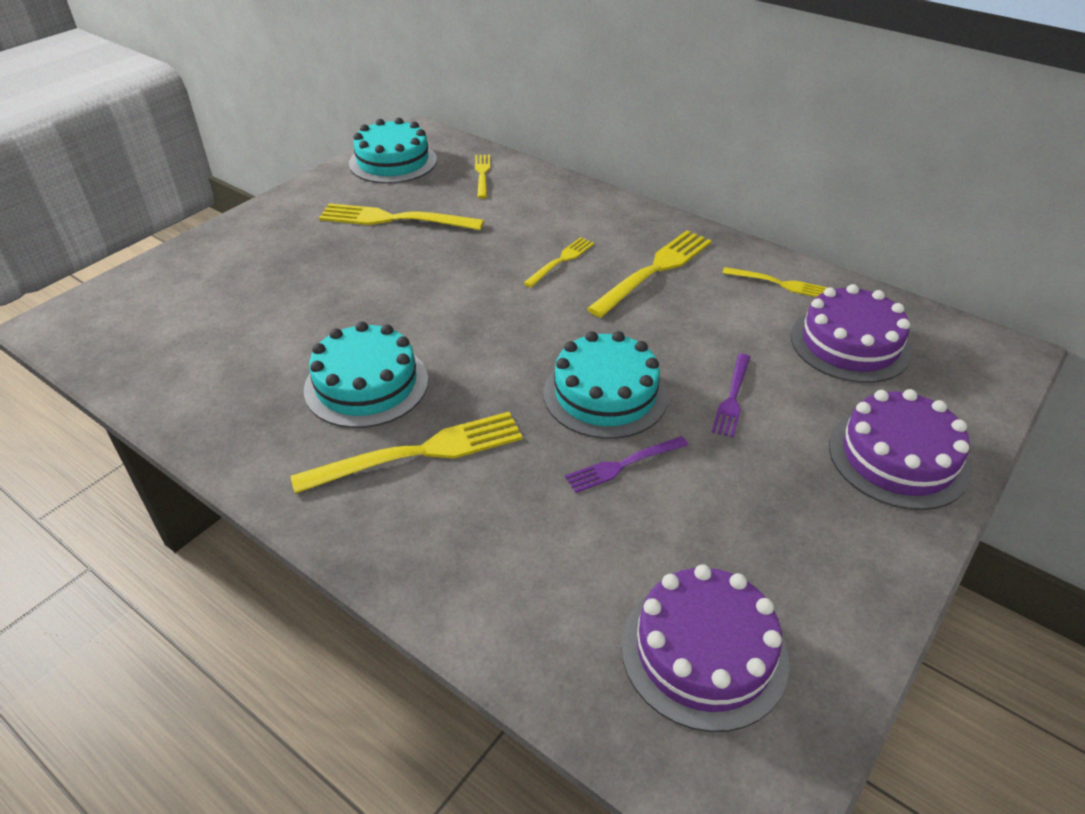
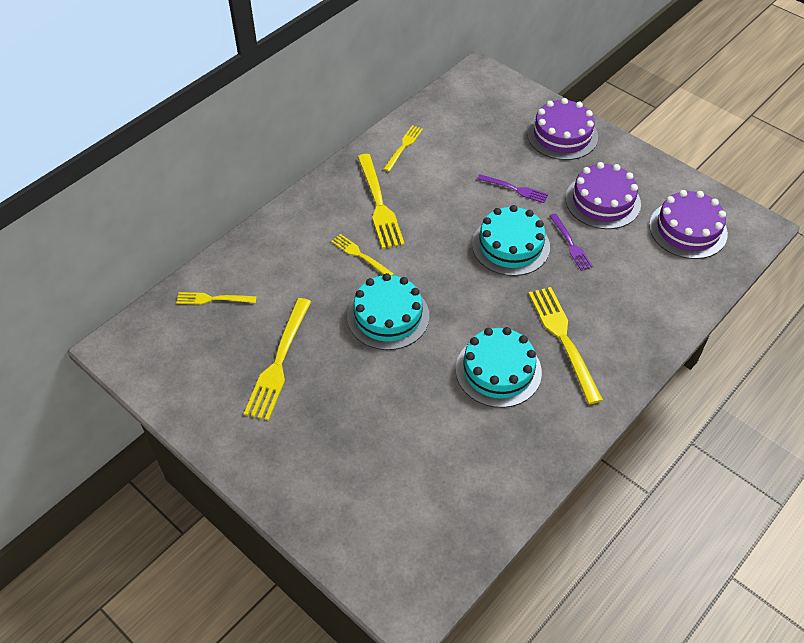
camera: 85 degrees left, 10 degrees up
turquoise cake [349,118,437,184] -> turquoise cake moved to [347,273,429,350]
yellow fork [587,230,712,318] -> yellow fork turned 150 degrees counterclockwise [358,154,405,249]
purple cake [791,284,912,383] -> purple cake moved to [565,162,641,229]

